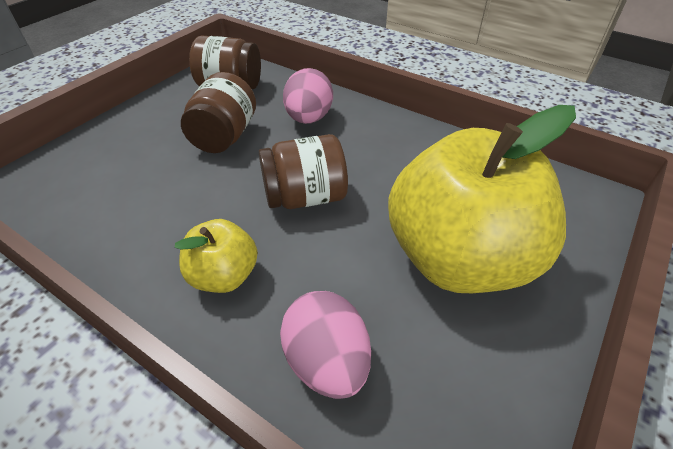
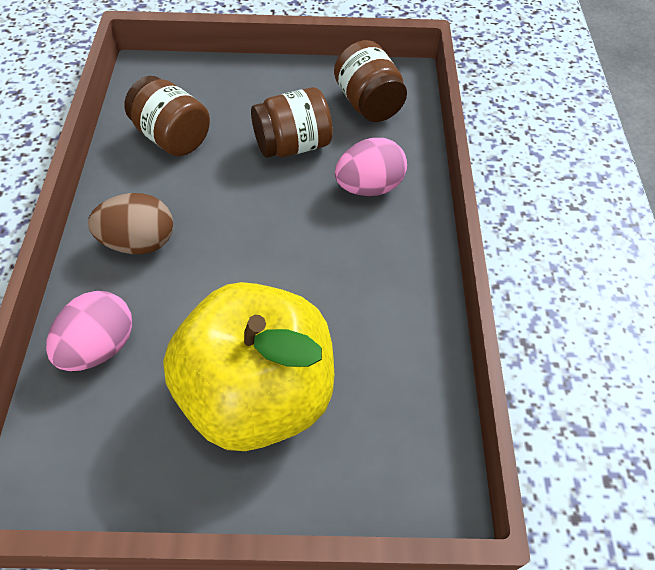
camera: 55 degrees right, 10 degrees up
yellow apple [174,219,258,293] -> brown egg [88,193,173,254]
brown jar [259,134,348,209] -> brown jar moved to [124,76,210,156]

